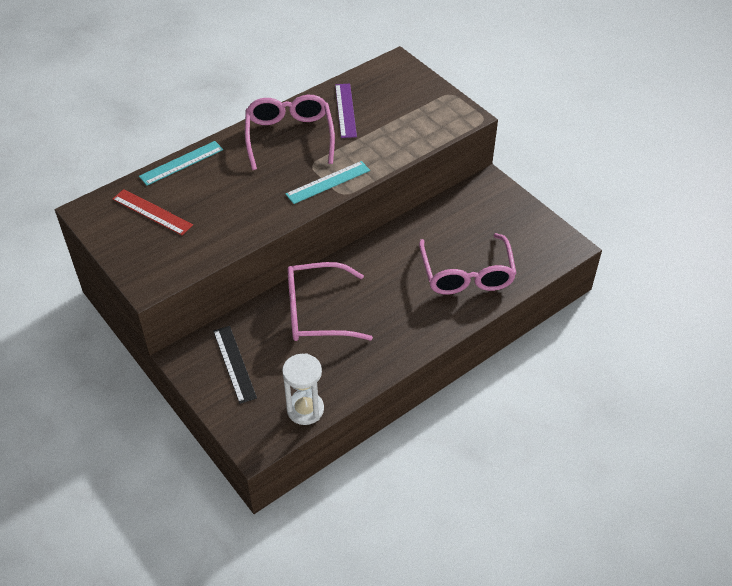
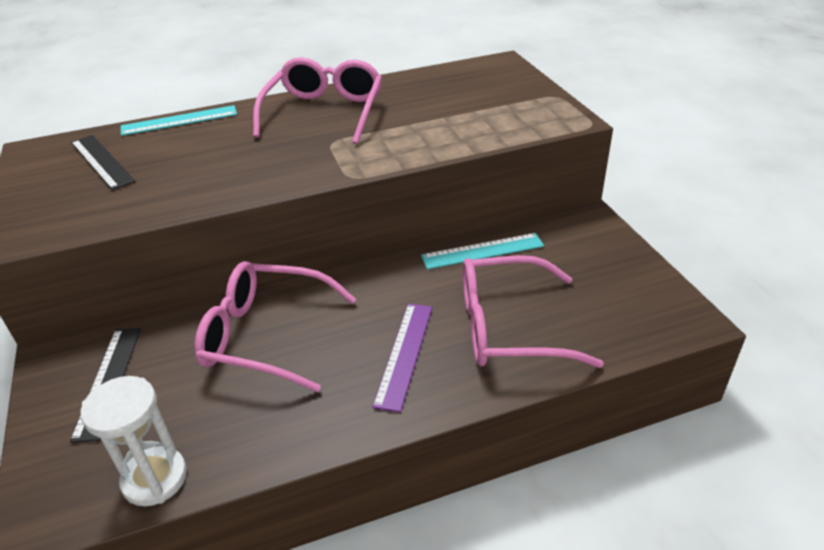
camera: 20 degrees right, 10 degrees down
red ruler [113,189,193,235] -> black ruler [71,135,136,190]
turquoise ruler [286,161,370,204] -> turquoise ruler moved to [421,233,544,269]
purple ruler [335,84,357,138] -> purple ruler moved to [373,304,432,412]
pink glasses [419,233,517,294] -> pink glasses turned 75 degrees clockwise [463,255,604,368]

